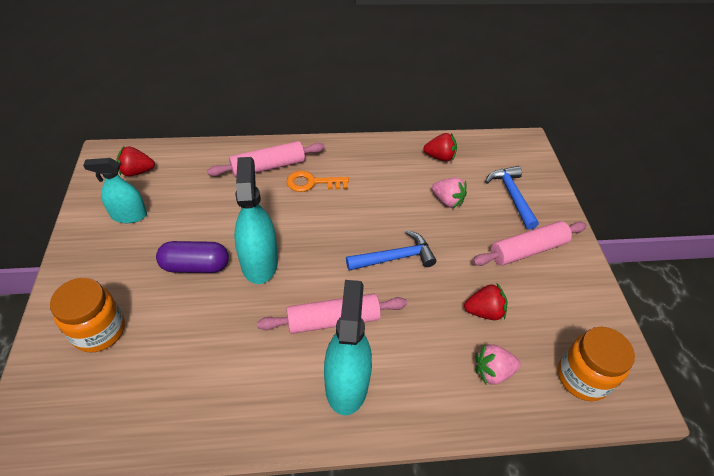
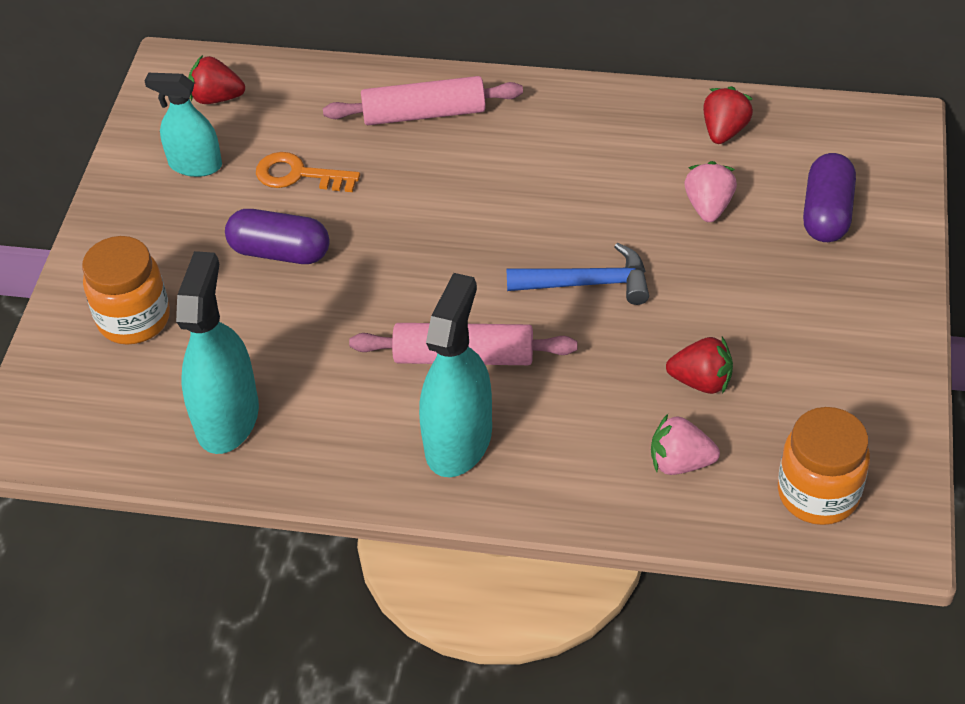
camera: 20 degrees right, 0 degrees up
turquoise spray bottle [234,157,278,284] -> turquoise spray bottle moved to [176,251,259,454]
orange key [286,171,349,192] -> orange key moved to [256,152,360,192]
red strawberry [423,133,457,161] -> red strawberry turned 90 degrees counterclockwise [703,86,753,144]
pink strawberry [432,178,467,208] -> pink strawberry turned 135 degrees counterclockwise [684,161,737,222]
pink rolling pin [472,221,587,266] -> none
blue hammer [485,166,539,230] -> purple capsule [803,153,856,242]

